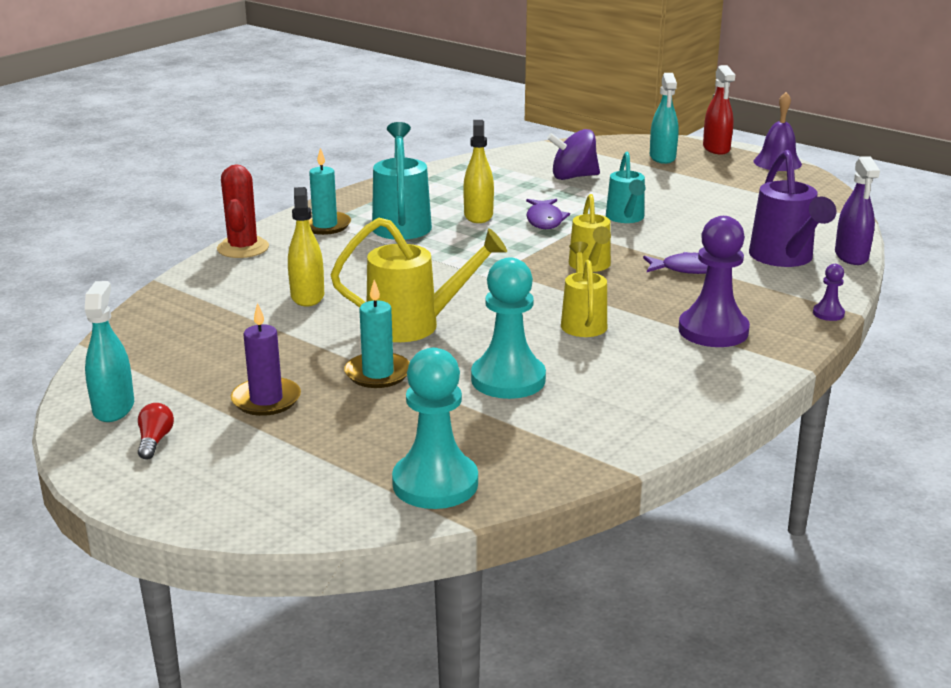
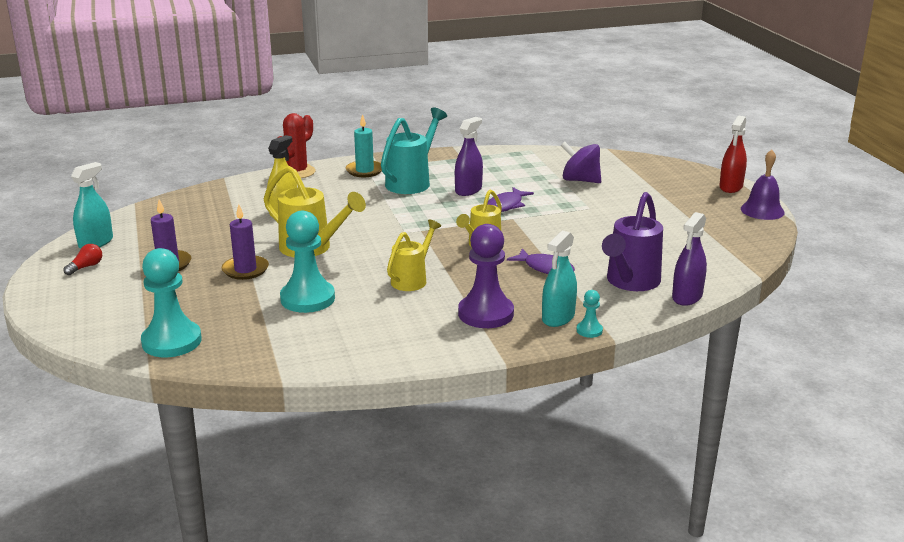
camera: 35 degrees right, 0 degrees up
turquoise candle [344,280,410,388] -> purple candle [222,204,269,280]
yellow spray bottle [463,120,494,223] -> purple spray bottle [455,117,483,196]
turquoise watering can [606,152,646,223] -> none
turquoise spray bottle [650,73,679,164] -> turquoise spray bottle moved to [542,230,577,327]
purple pawn [813,264,845,321] -> turquoise pawn [577,290,603,338]

